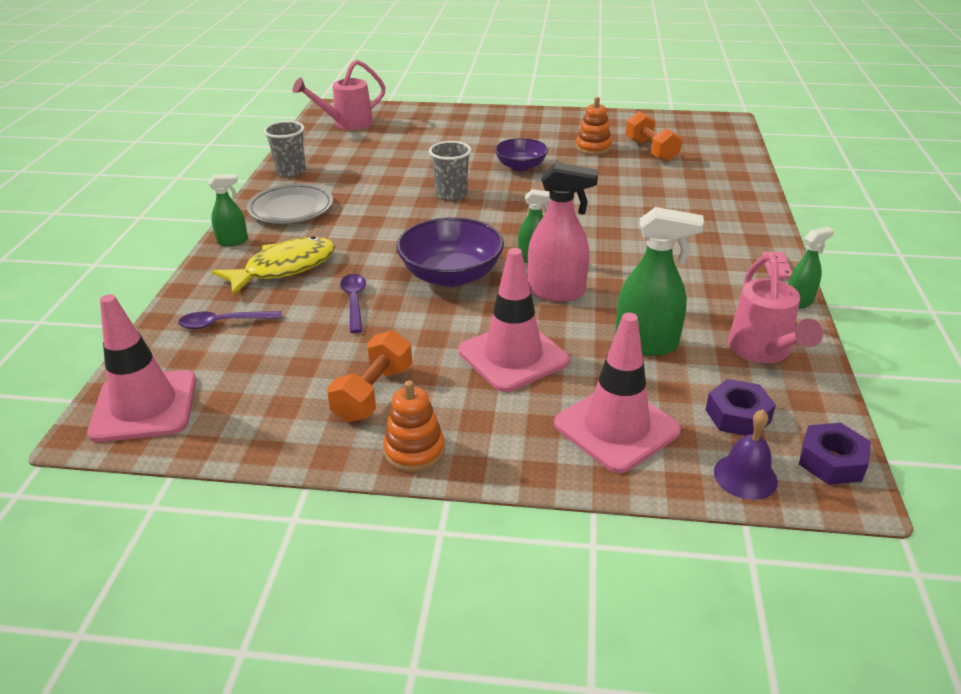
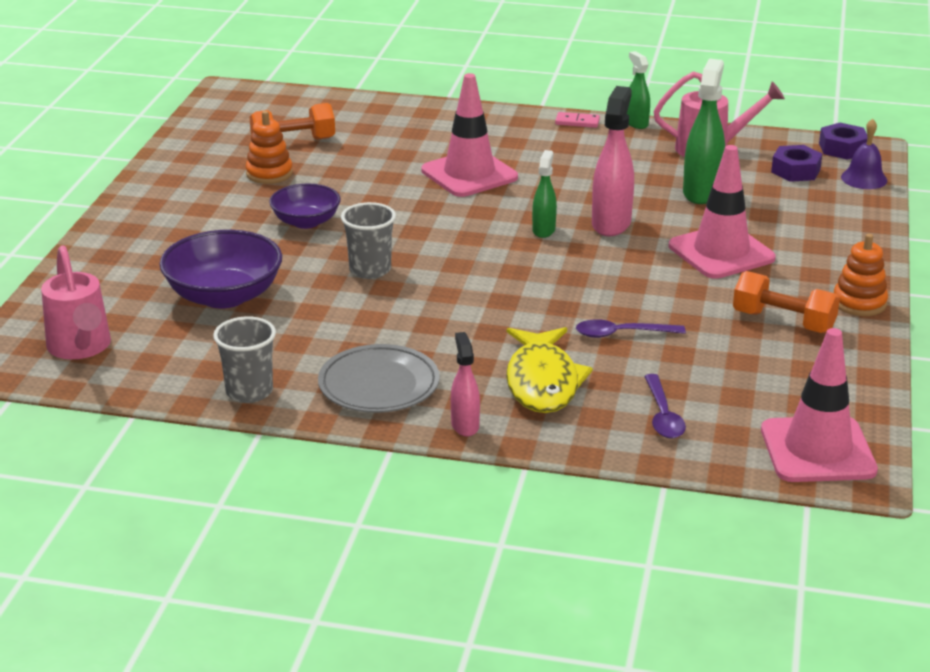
camera: 85 degrees left, 5 degrees down
green spray bottle [209,174,248,246] -> pink spray bottle [451,332,480,436]
yellow fish [212,236,335,296] -> yellow fish turned 150 degrees counterclockwise [506,327,593,413]
purple bowl [396,217,504,287] -> purple bowl moved to [159,230,282,309]
pink traffic cone [554,313,681,473] -> pink traffic cone moved to [421,73,518,197]

